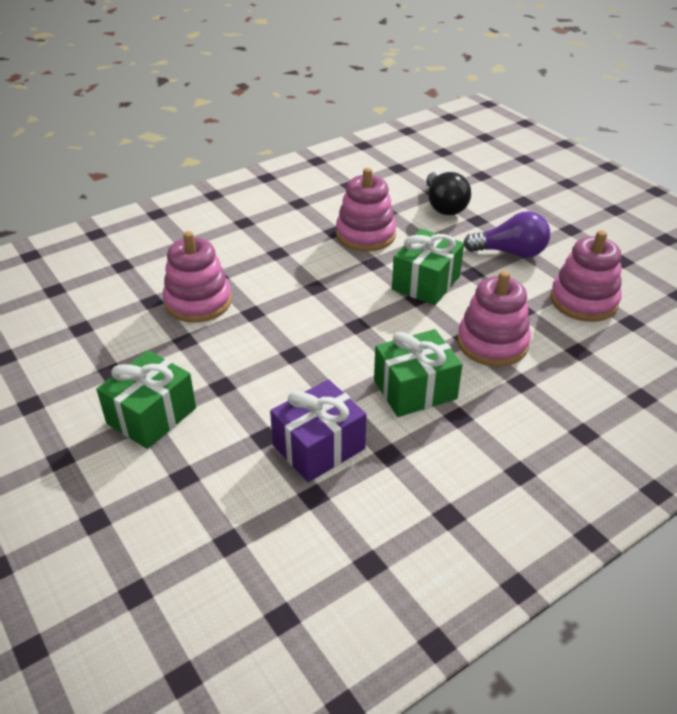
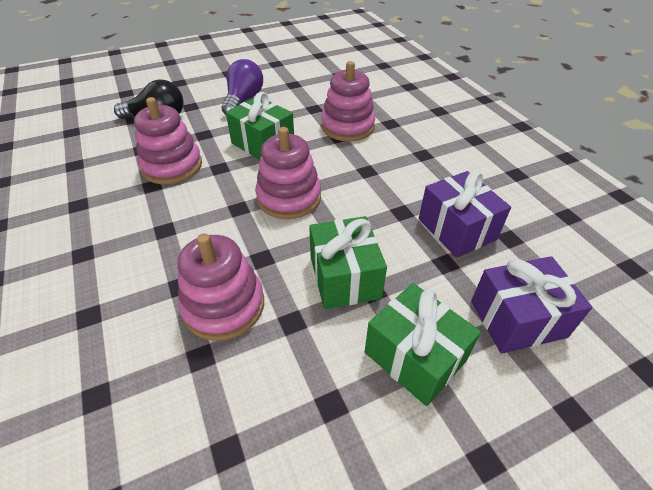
camera: 80 degrees left, 5 degrees up
green gift [374,329,463,417] -> green gift moved to [309,216,387,309]
pink stacking toy [550,230,622,322] -> pink stacking toy moved to [255,127,321,219]
none -> purple gift [471,256,592,353]

